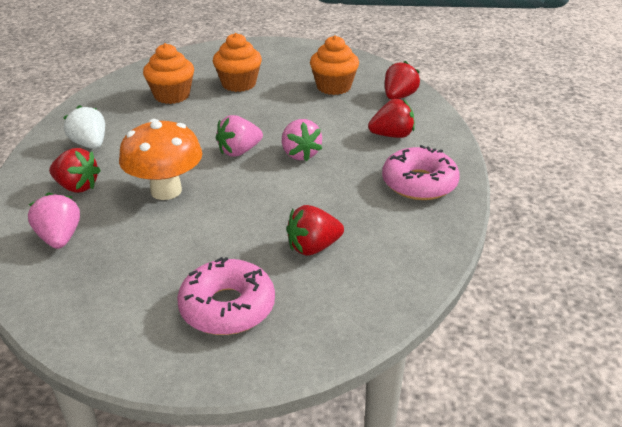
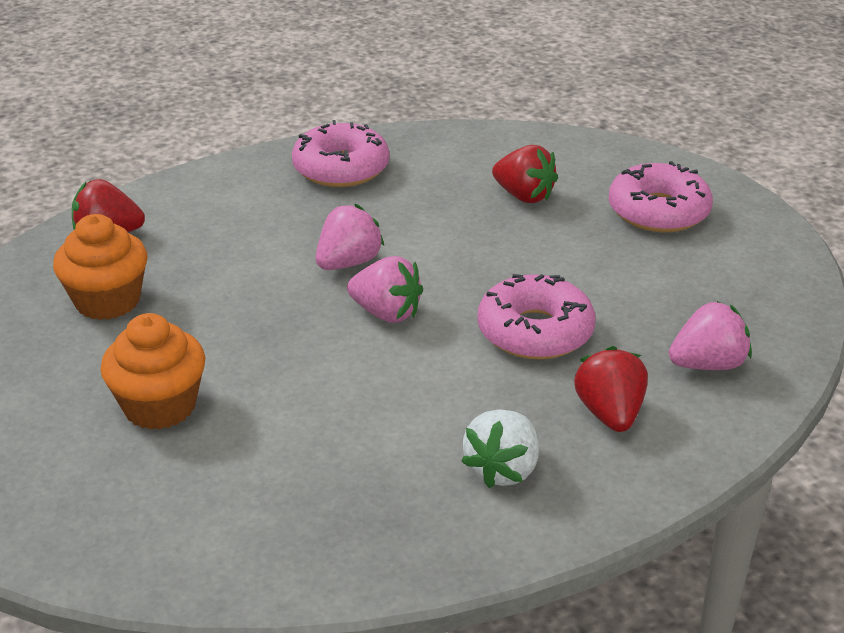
camera: 120 degrees left, 0 degrees up
pink strawberry [28,192,80,249] -> pink strawberry turned 150 degrees counterclockwise [669,301,752,370]
orange mushroom [119,119,202,200] -> pink donut [477,274,596,360]
orange cupcake [143,43,194,104] -> none
red strawberry [368,99,415,138] -> none

